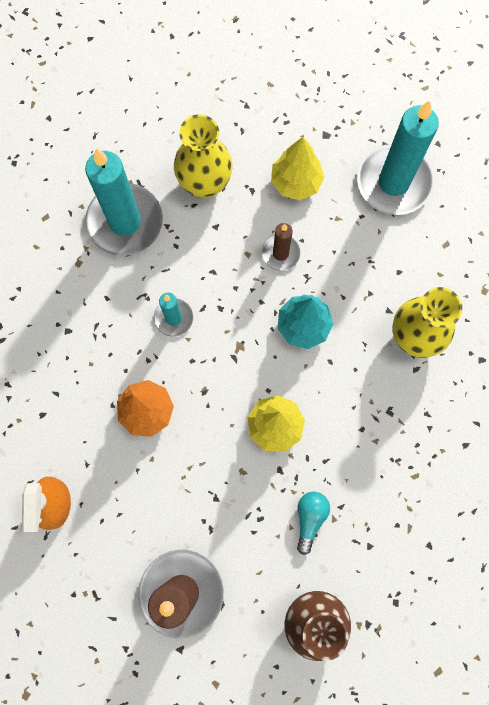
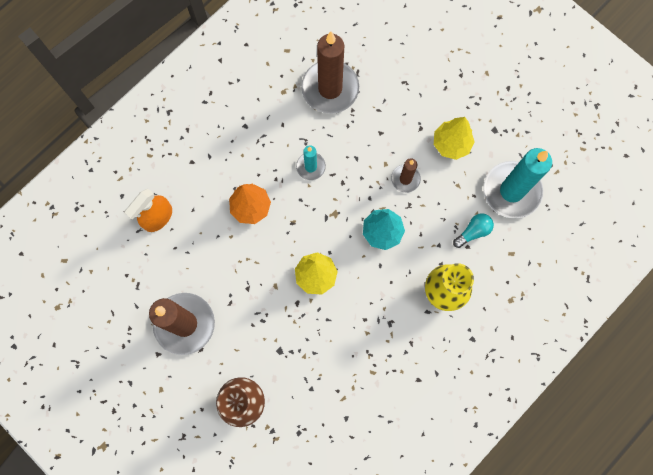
camera: 40 degrees right, 0 degrees up
turquoise candle [85,148,163,256] -> brown candle [301,32,359,114]
yellow vase [174,114,232,198] -> none
turquoise light bulb [297,492,330,555] -> turquoise light bulb moved to [453,213,494,248]

